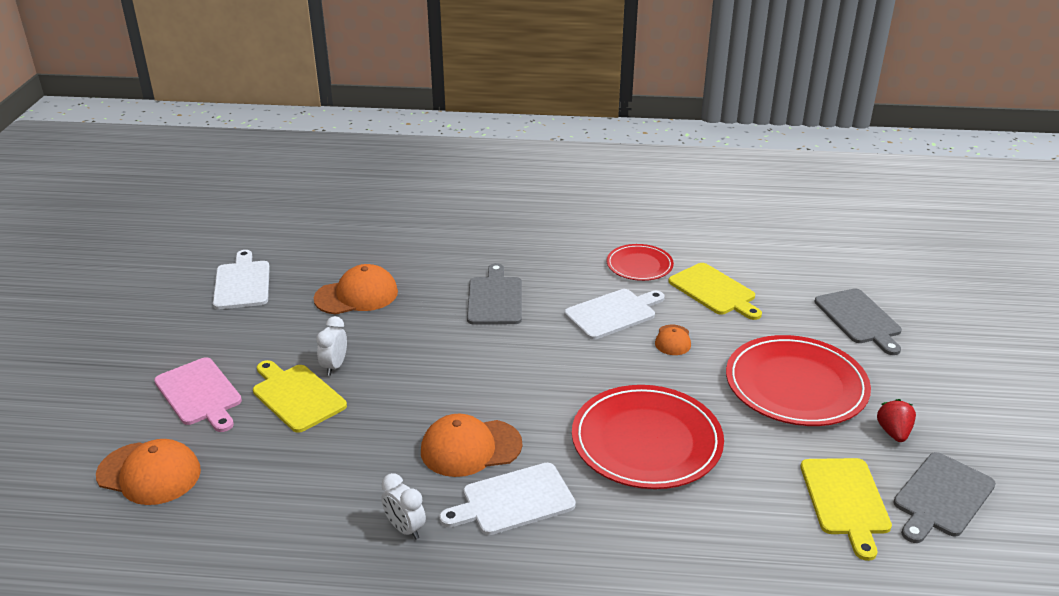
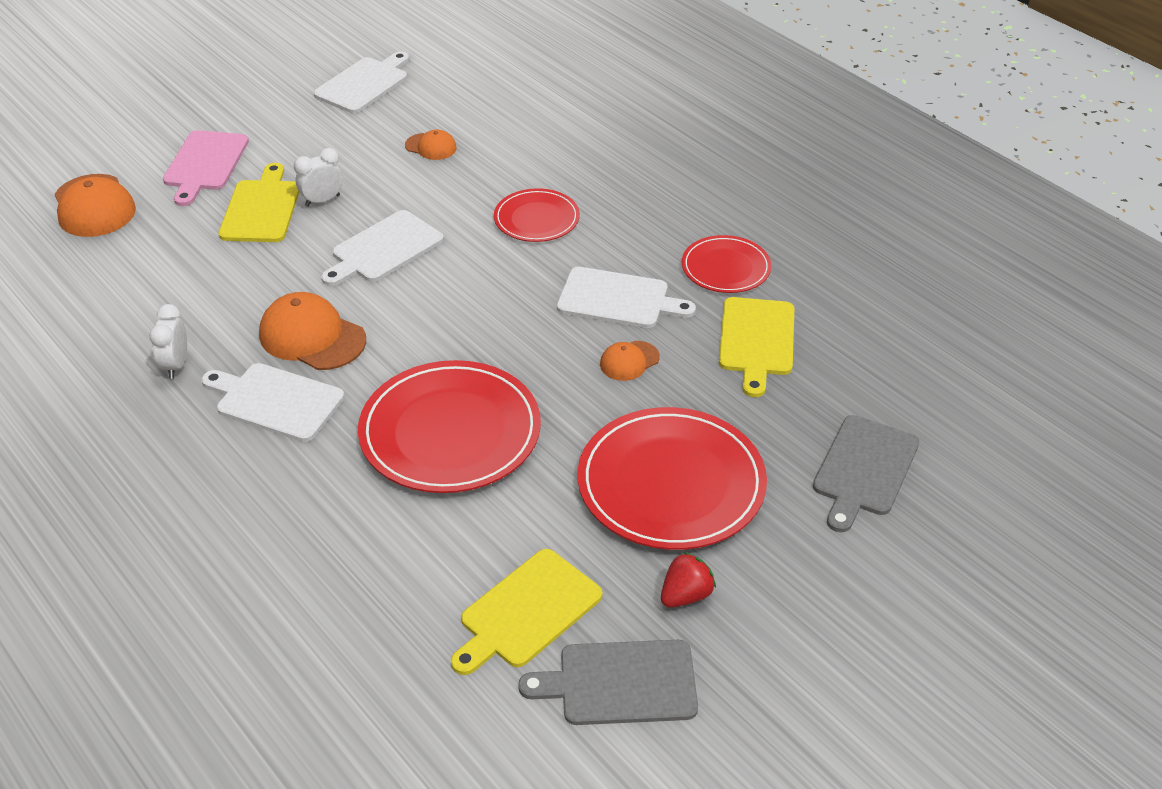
camera: 45 degrees right, 10 degrees up
orange cap [314,264,398,315] -> orange cap [405,129,457,160], size x0.55
grey cutting board [467,263,522,325] -> red plate [494,188,580,242]
none -> white cutting board [321,210,444,286]

